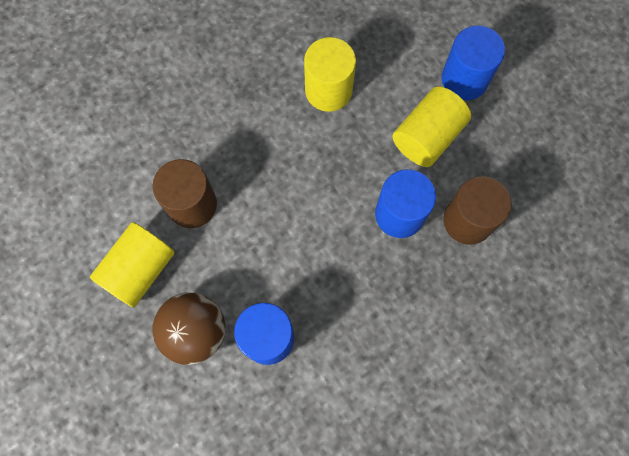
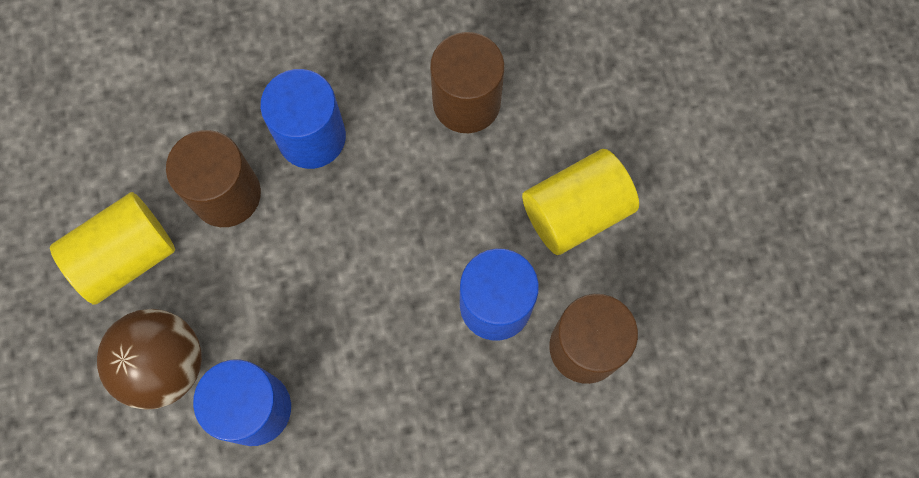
camera: 20 degrees right, 0 degrees up
yellow cylinder [304,37,356,112] -> brown cylinder [430,32,505,133]
blue cylinder [442,25,505,100] -> blue cylinder moved to [260,69,346,169]

